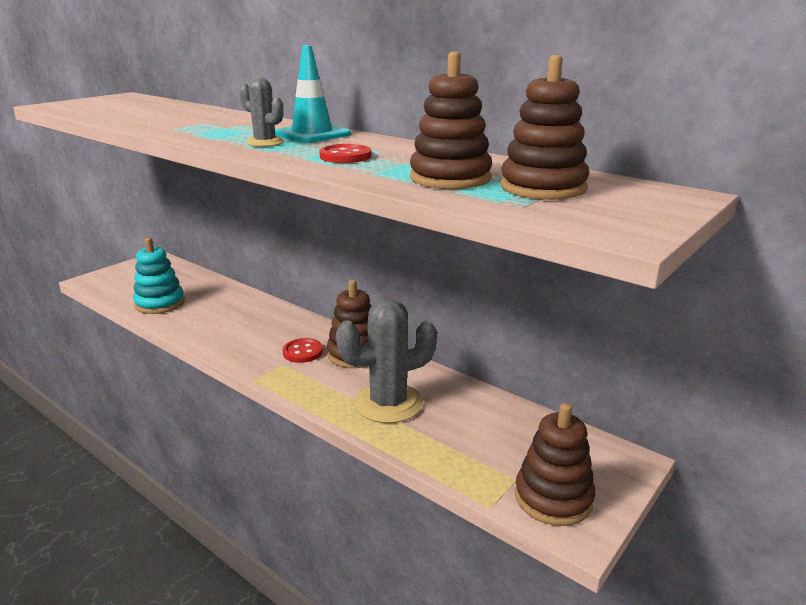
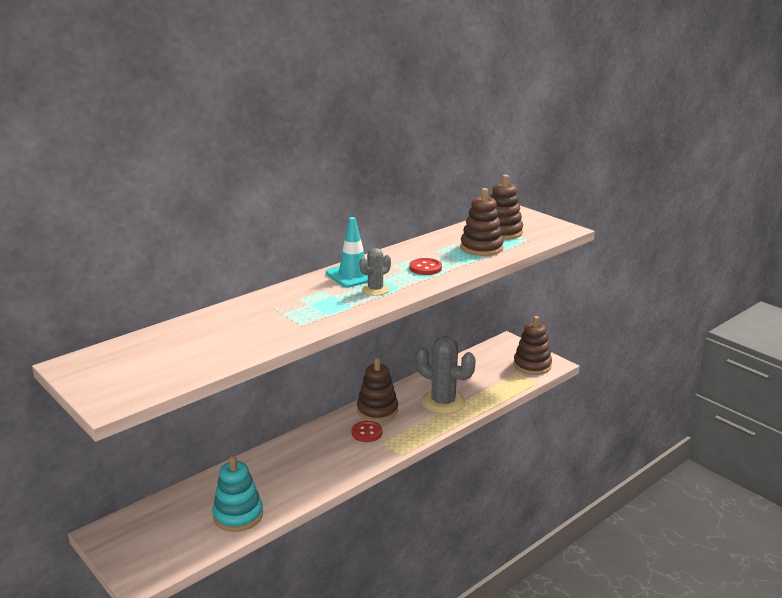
camera: 80 degrees left, 0 degrees up
grey cactus [336,299,437,423] -> grey cactus turned 45 degrees counterclockwise [415,336,476,414]

